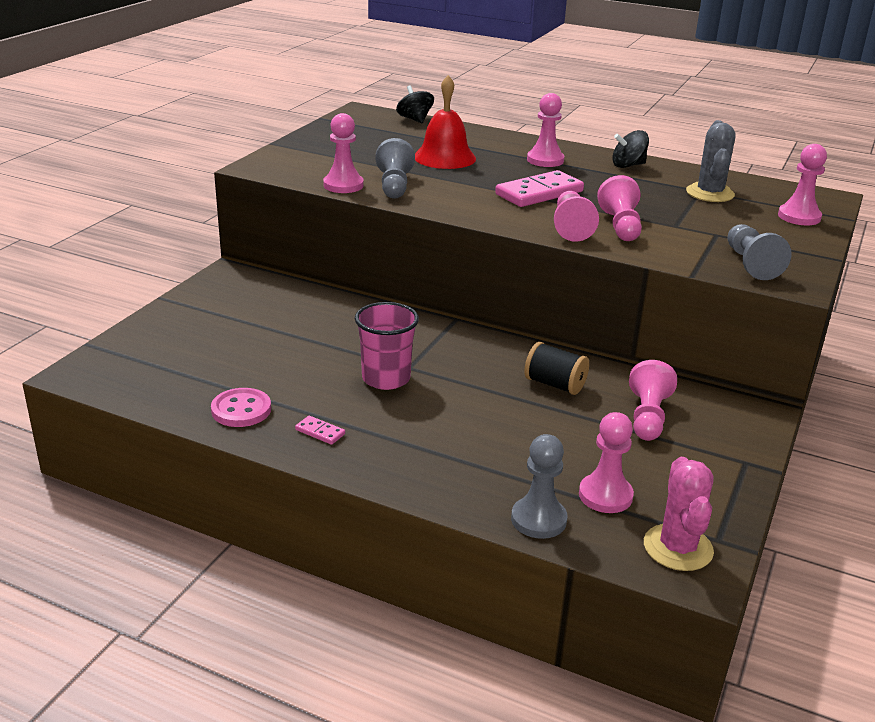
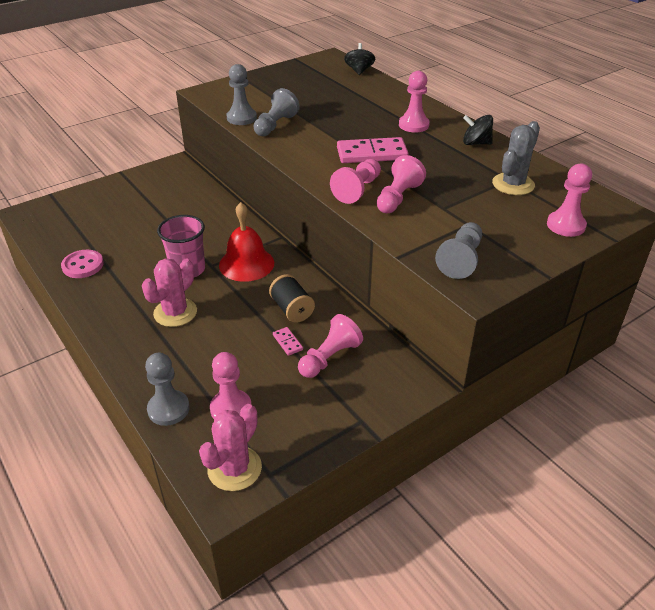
camera: 30 degrees right, 10 degrees up
pink domino [295,416,345,445] -> pink domino moved to [273,327,303,356]
pink pawn [323,113,364,193] -> grey pawn [226,64,257,125]
red bell [415,75,476,169] -> red bell moved to [219,202,274,282]
none -> pink cactus [142,258,197,327]

